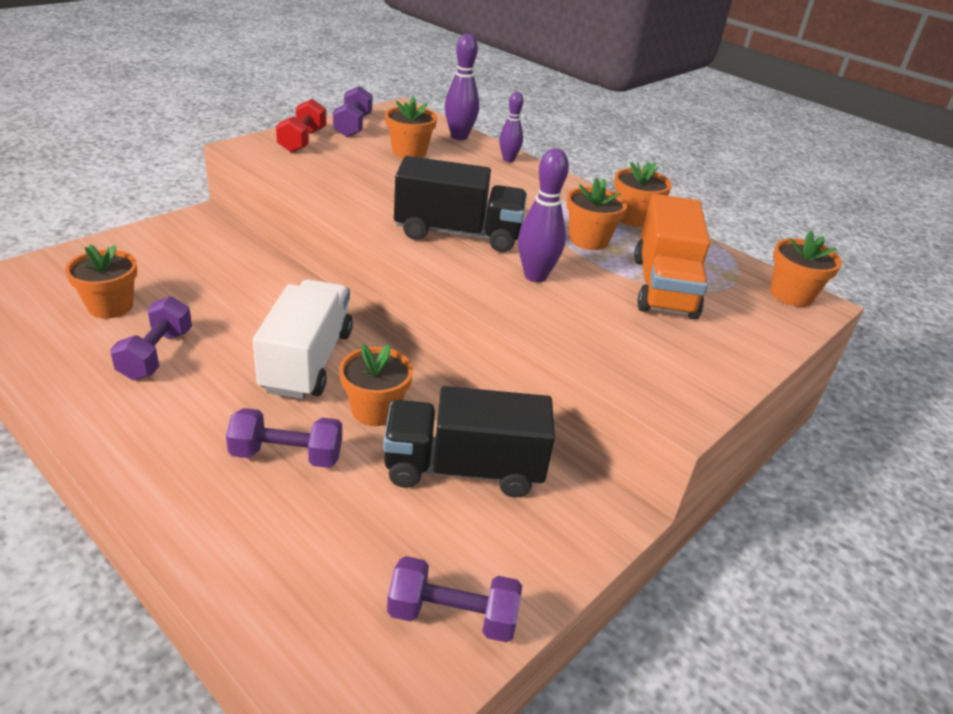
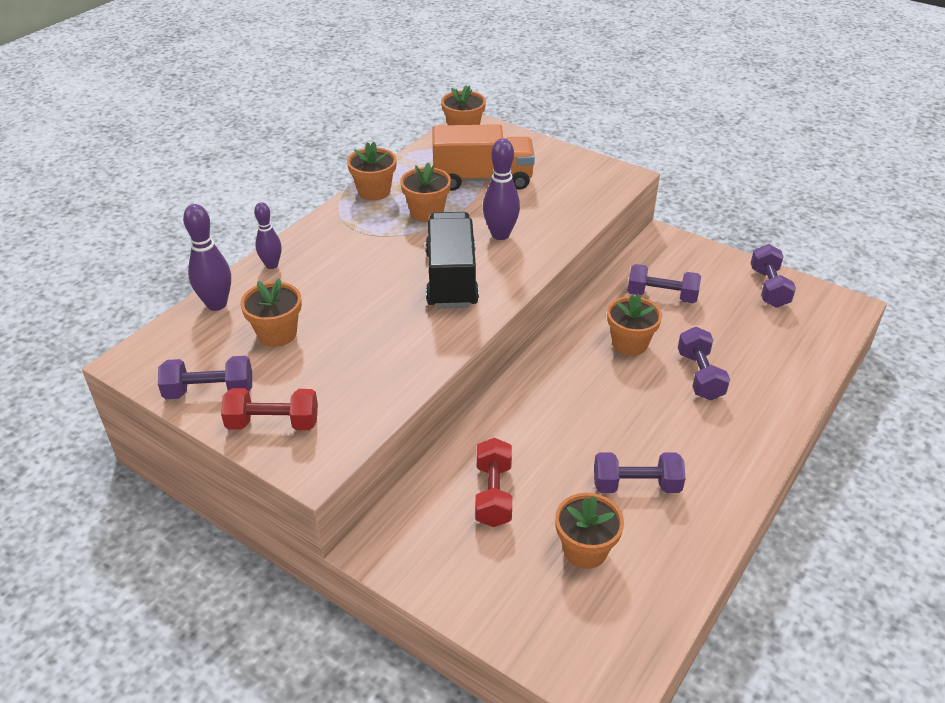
camera: 95 degrees left, 5 degrees up
white truck [252,279,353,399] -> none
black truck [383,386,555,497] -> purple dumbbell [627,264,701,303]
none -> red dumbbell [475,438,512,527]

